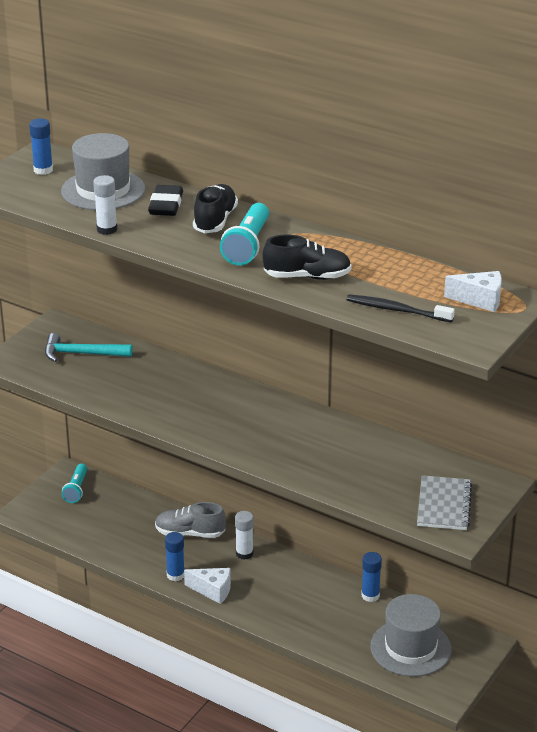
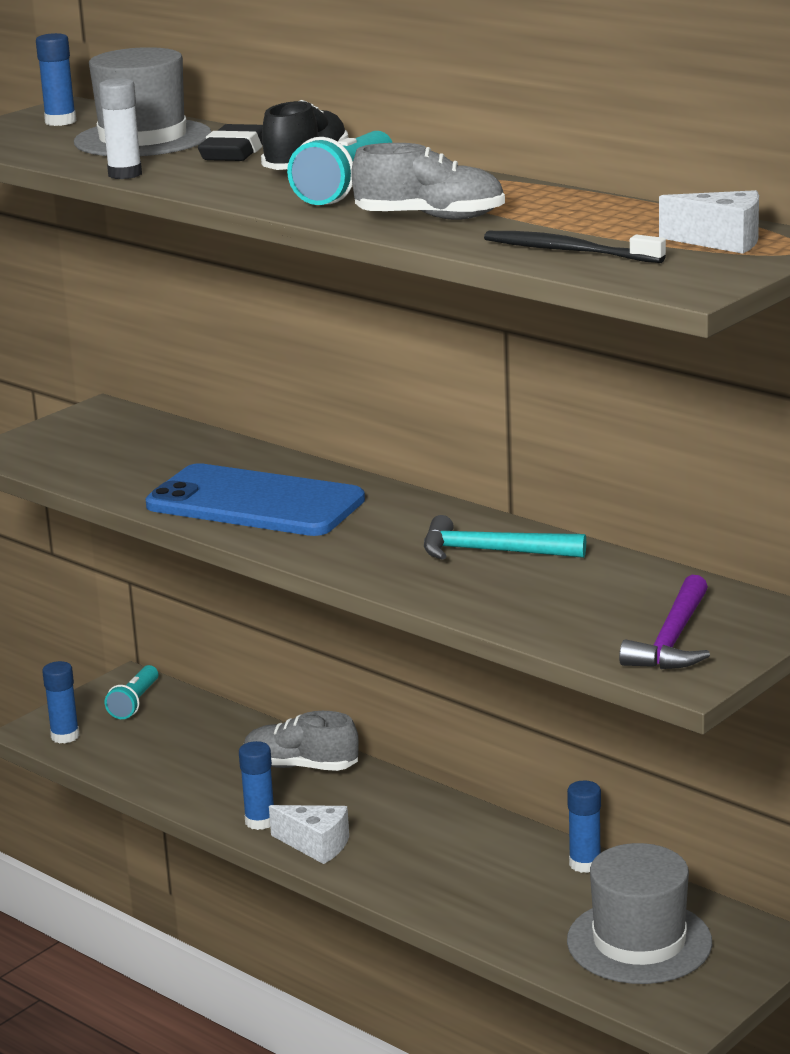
camera: 10 degrees right, 10 degrees down
turquoise hammer [45,333,132,362] -> turquoise hammer moved to [424,515,586,560]
white glue stick [235,511,253,560] -> none
black shoe [263,234,351,280] -> grey shoe [351,143,505,220]
grey notebook [417,475,472,530] -> purple hammer [619,575,710,669]
none -> blue glue stick [42,661,80,744]
none -> blue phone [145,463,365,536]

